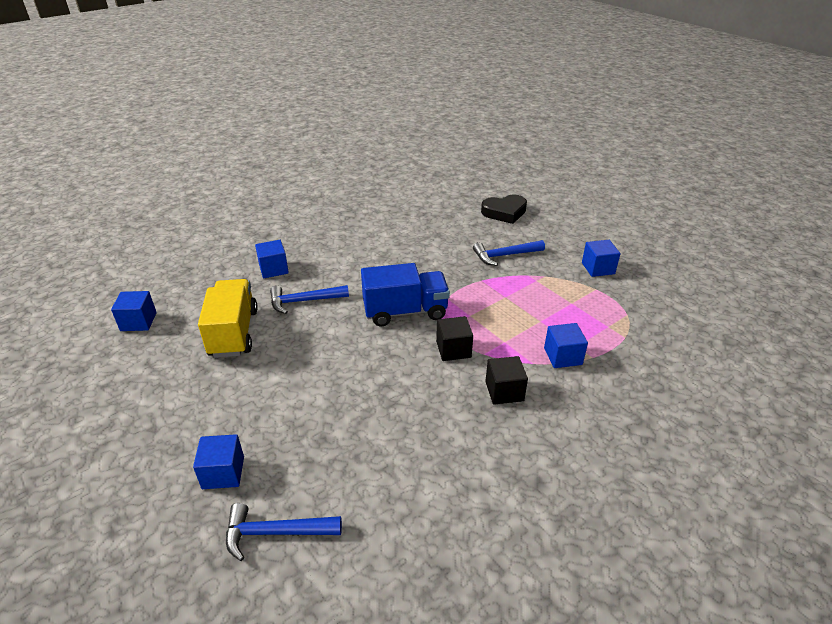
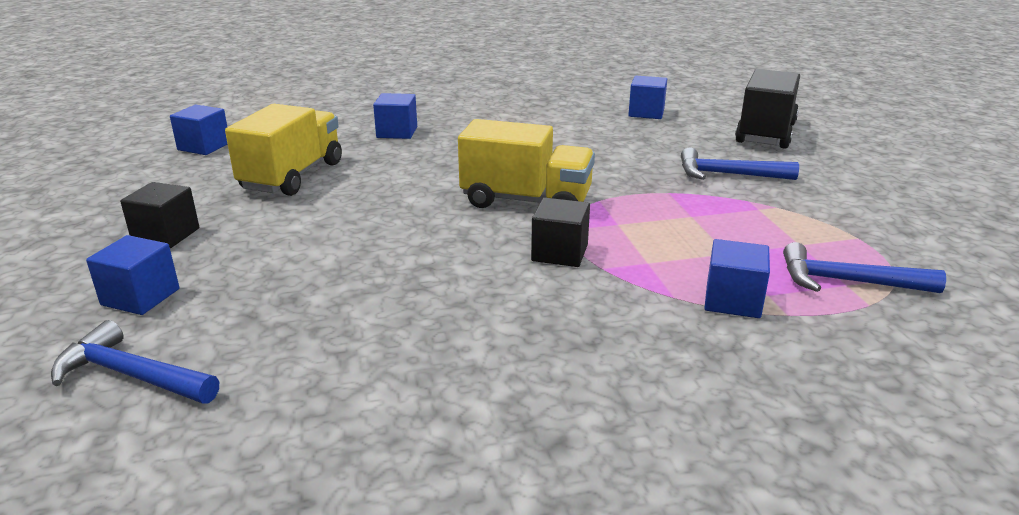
camera: 25 degrees right, 10 degrees down
blue hammer [270,285,349,314] -> blue hammer moved to [783,242,946,293]
blue truck [361,263,450,326] -> yellow truck [458,119,595,208]
black heart [481,195,527,224] -> black truck [735,69,800,149]
black cube [485,356,528,405] -> black cube moved to [120,182,199,248]
blue cube [582,240,620,277] -> blue cube moved to [628,76,667,119]

